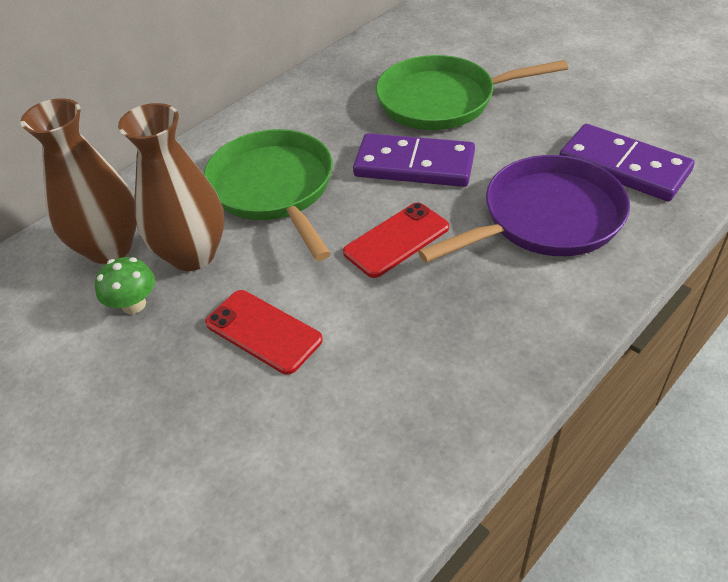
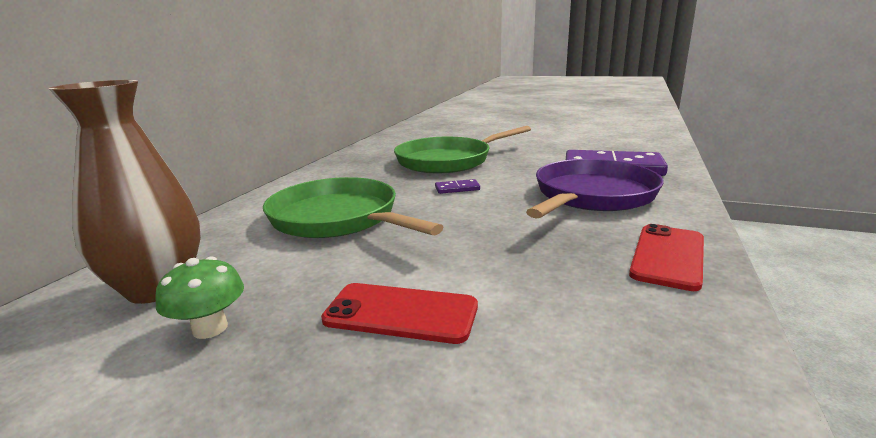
camera: 25 degrees left, 25 degrees down
brown vase [118,103,224,271] -> none
red phone [343,202,449,278] -> red phone moved to [629,224,704,291]
purple domino [353,133,475,187] -> purple domino [435,179,480,194], size x0.42

